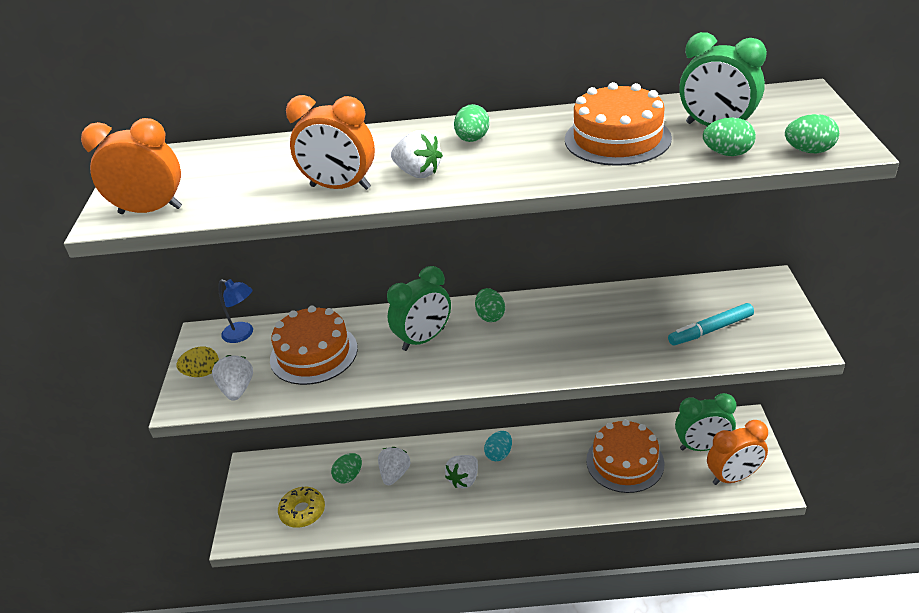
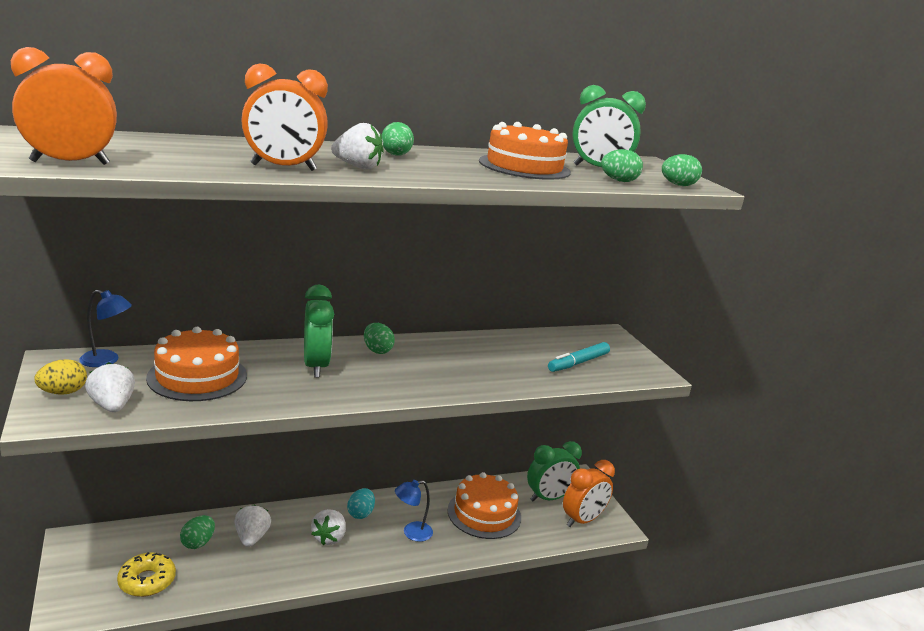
camera: 25 degrees left, 15 degrees down
green clock [387,266,451,351] -> green clock turned 45 degrees counterclockwise [304,285,334,378]
none -> blue lamp [395,480,433,542]

